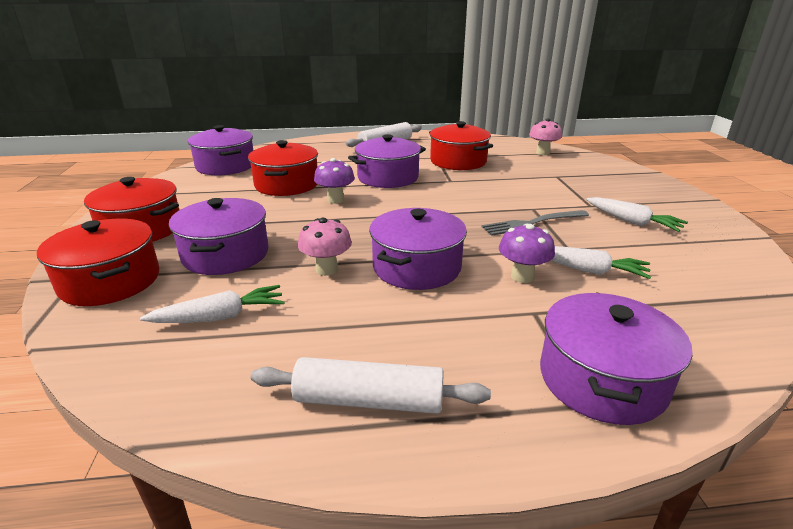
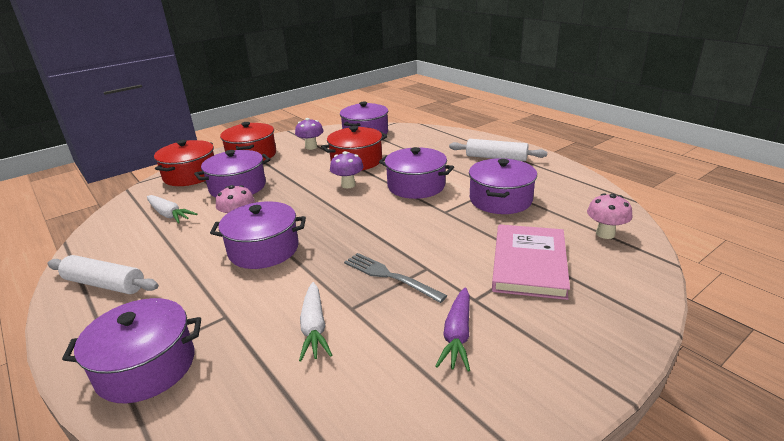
camera: 60 degrees right, 0 degrees up
white rolling pin [251,357,491,414] -> white rolling pin turned 45 degrees counterclockwise [47,255,159,294]
red pot [429,121,493,170] -> purple pot [469,158,537,214]
purple mushroom [499,224,555,283] -> purple mushroom moved to [295,118,324,150]
white carrot [586,197,688,232] -> purple carrot [435,287,470,372]
none -> pink book [492,224,570,300]

